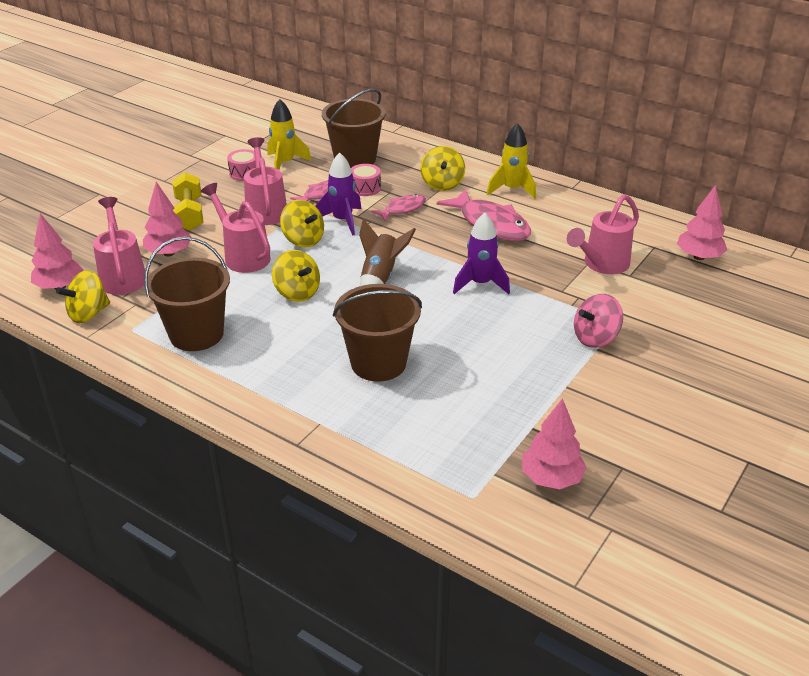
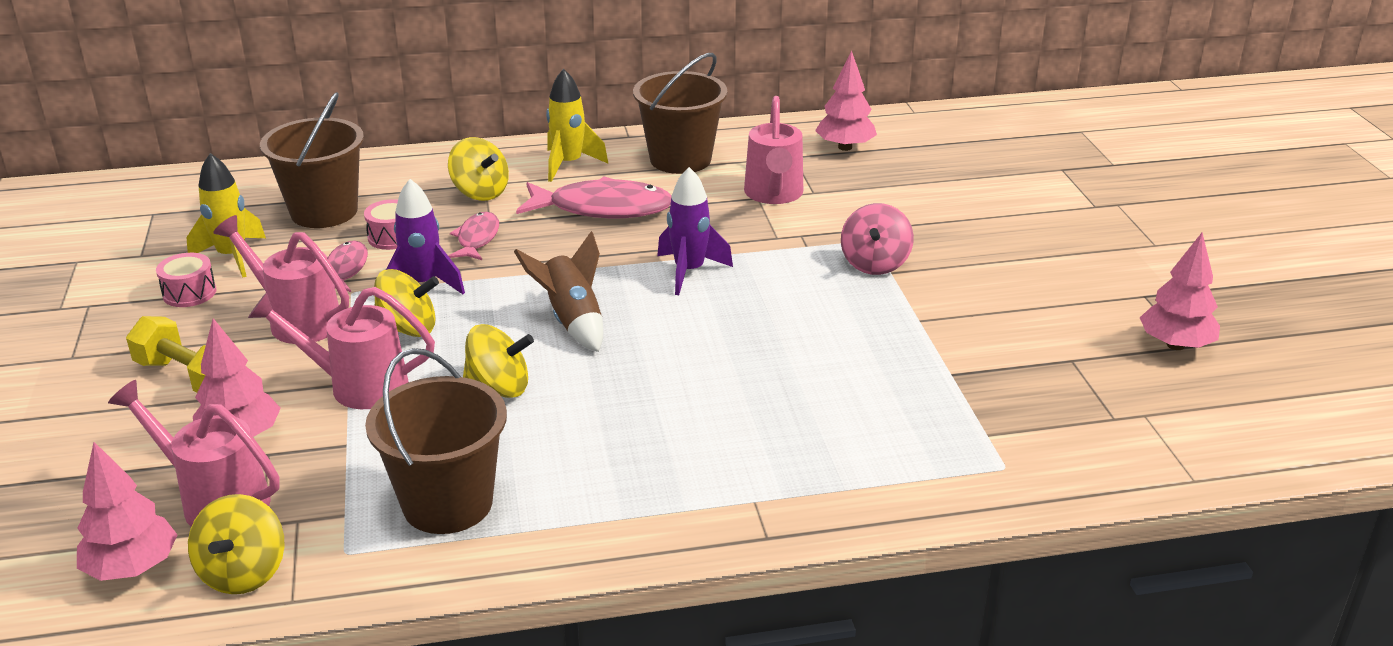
camera: 45 degrees left, 5 degrees down
brown bucket [333,284,422,382] -> brown bucket moved to [633,53,727,174]
pink tree [522,398,587,489] -> pink tree moved to [1140,233,1220,350]

